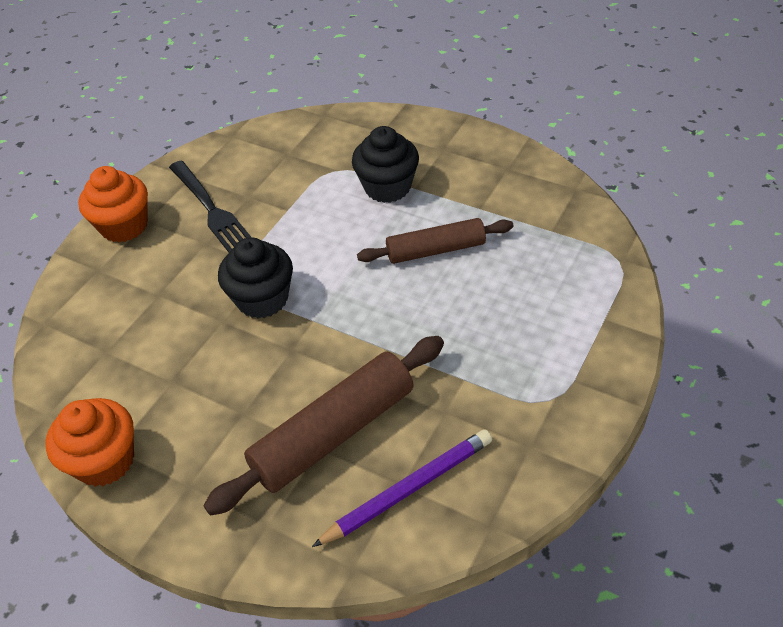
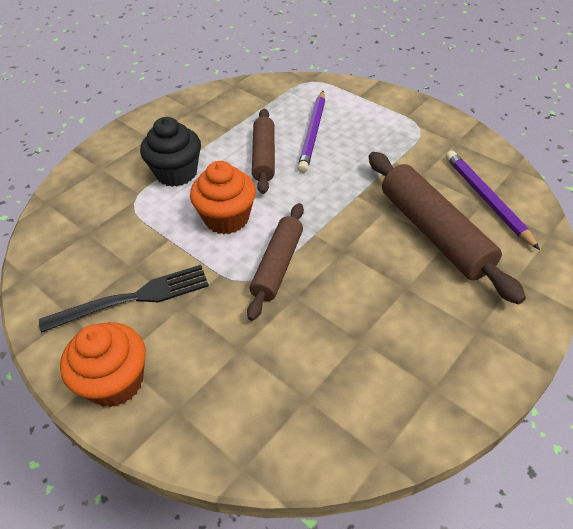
camera: 80 degrees left, 0 degrees up
orange cupcake [46,398,134,487] -> orange cupcake moved to [190,161,256,234]
black cupcake [218,237,293,318] -> brown rolling pin [247,203,304,321]
none -> purple pencil [298,91,325,173]

